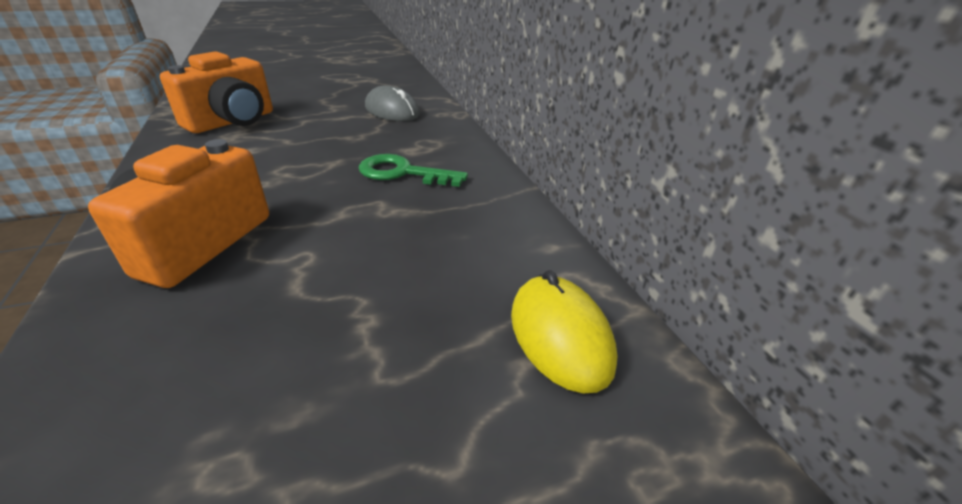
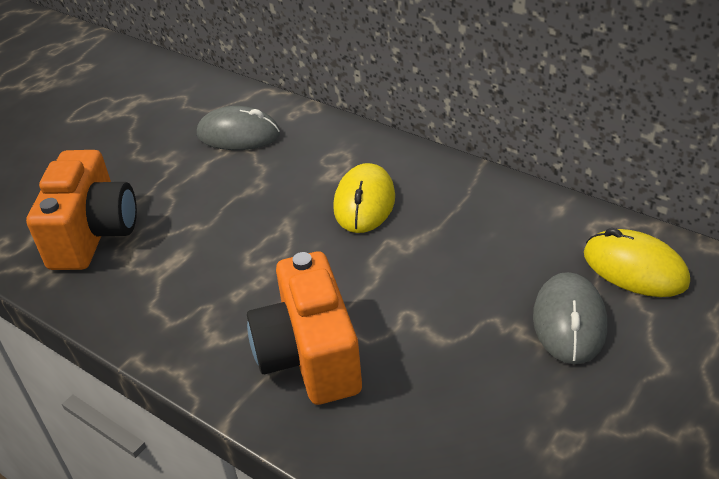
camera: 30 degrees left, 5 degrees up
green key [358,154,468,187] -> yellow mouse [333,163,395,233]
none -> grey mouse [533,272,607,364]

